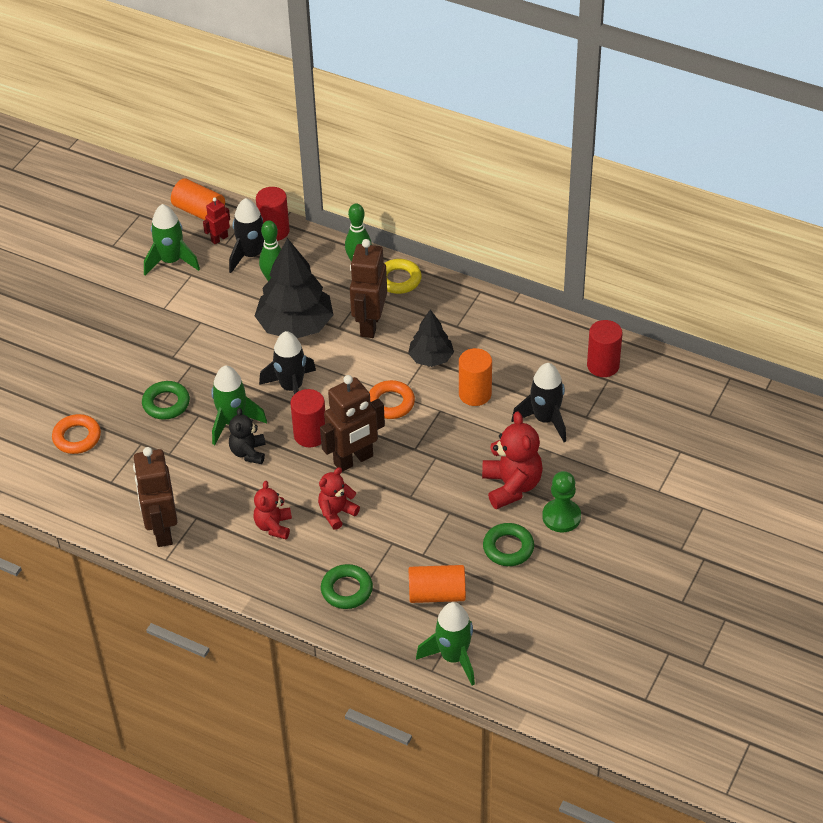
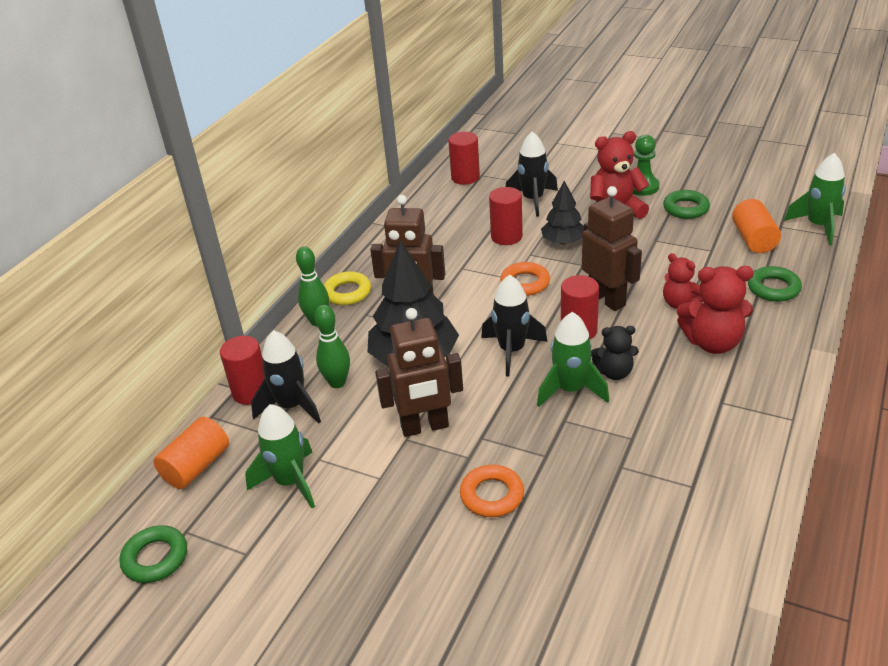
camera: 90 degrees left, 10 degrees down
orange ring [52,414,101,454] -> orange ring moved to [460,465,524,517]
brown robot [133,447,178,547] -> brown robot moved to [375,308,463,437]
green ring [142,381,190,420] -> green ring moved to [119,525,187,583]
red robot [203,197,230,245] -> none
red teddy bear [254,481,292,539] -> red teddy bear [677,266,754,354], size x1.60
black tree [408,309,454,367] -> black tree moved to [541,181,584,245]
orange cylinder [459,348,492,406] -> red cylinder [489,187,523,245]

